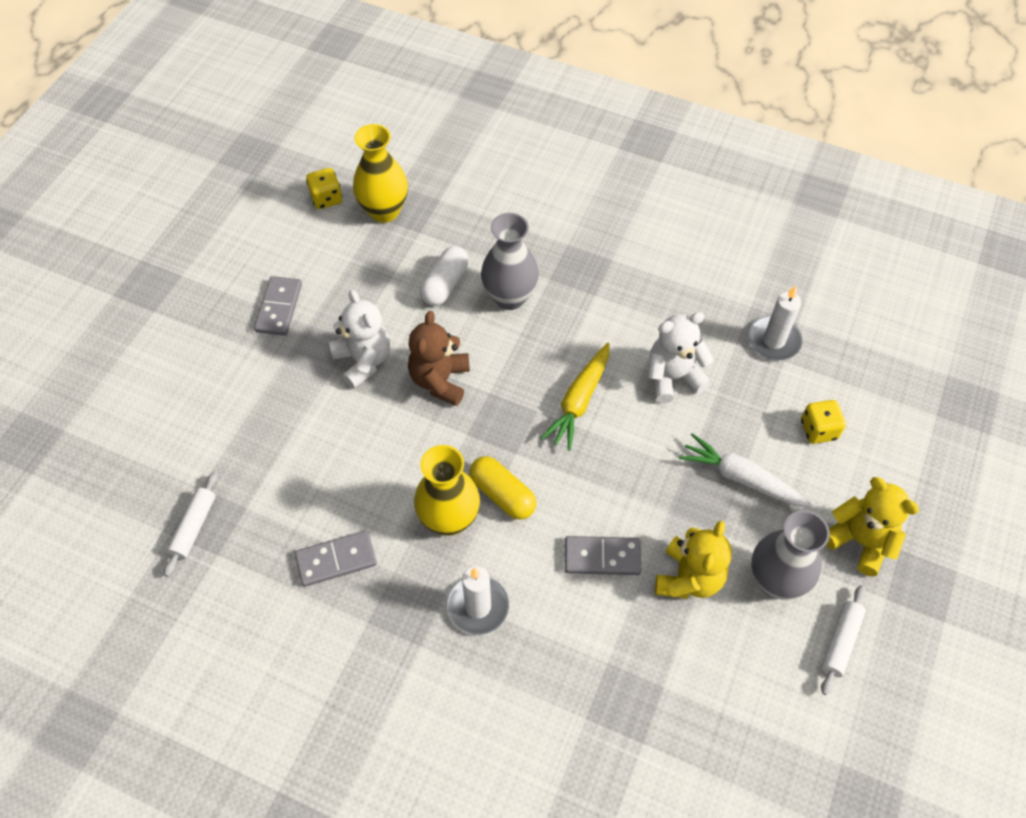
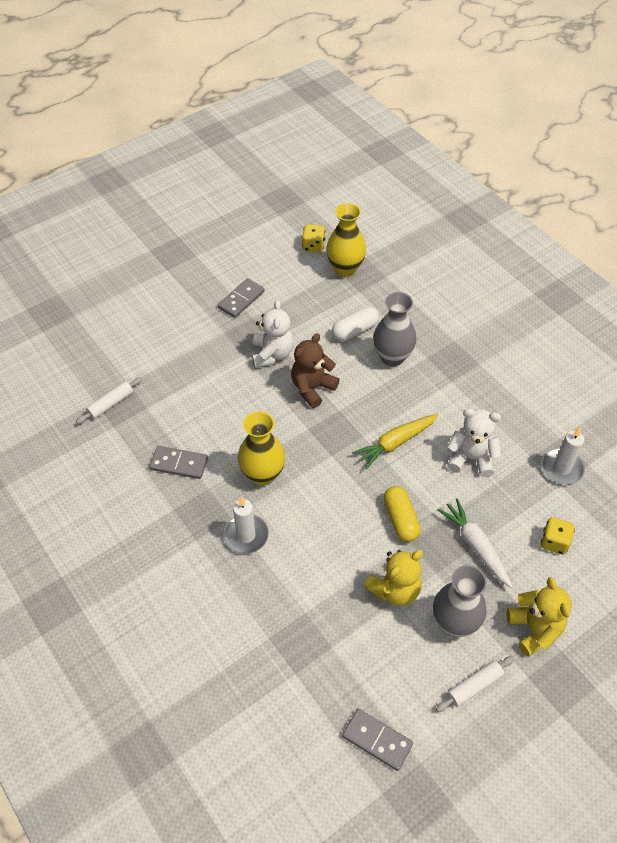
camera: 30 degrees right, 5 degrees down
yellow capsule [470,456,536,520] -> yellow capsule moved to [384,486,421,542]
grey domino [565,536,641,575] -> grey domino moved to [342,709,413,771]

